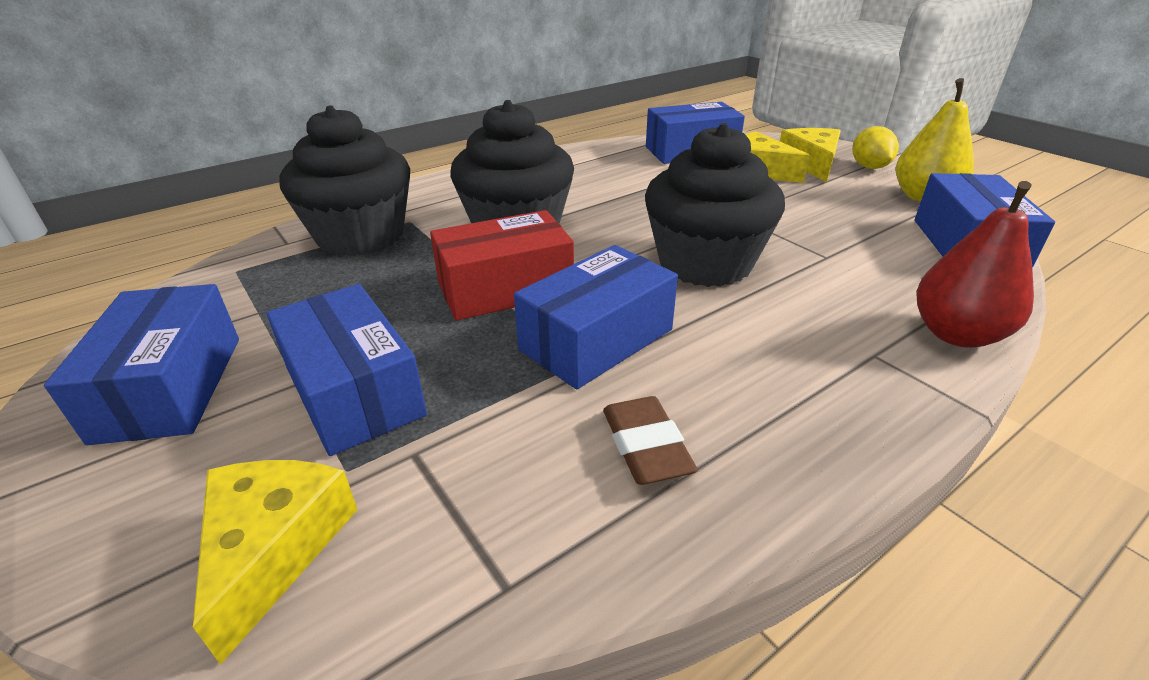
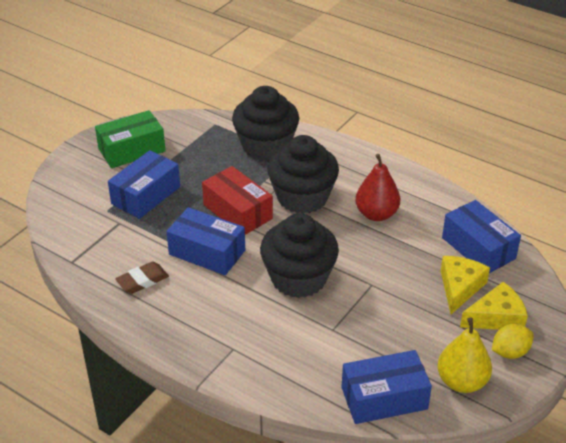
camera: 70 degrees right, 5 degrees up
blue box [44,284,239,445] -> green box [95,110,166,168]
yellow cheese [193,460,358,665] -> none
red pear [916,181,1034,348] -> red pear moved to [355,154,401,221]

